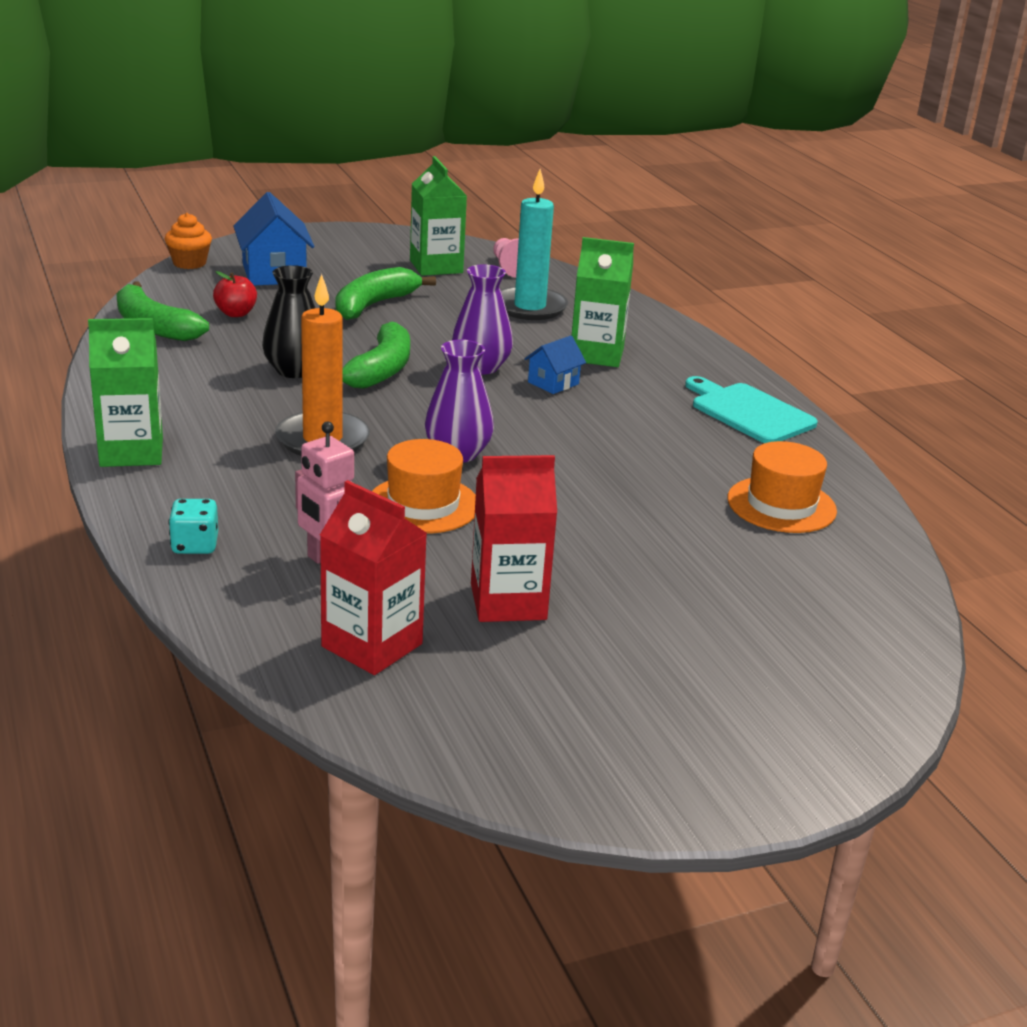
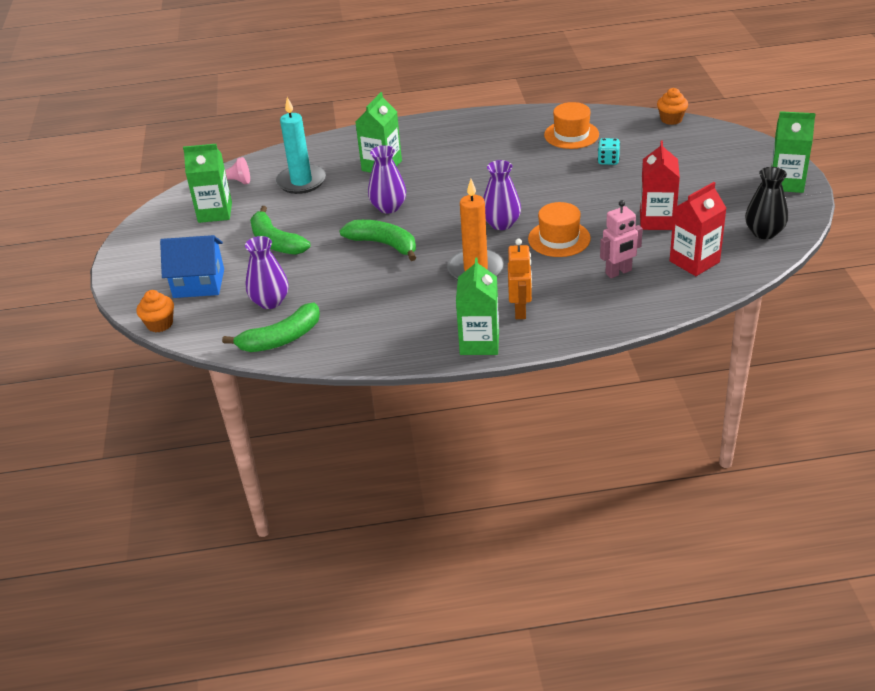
camera: 70 degrees left, 10 degrees up
turquoise dice [169,499,218,554] -> turquoise dice moved to [598,138,620,165]
red apple [213,271,257,317] -> purple vase [245,236,289,309]
black vase [262,265,315,378] -> black vase moved to [745,167,788,239]
blue house [525,335,586,394] -> none
turquoise cutting board [685,376,818,443] -> none
none -> orange robot [508,239,532,319]
none -> orange cupcake [657,88,688,125]
none -> green carton [771,111,816,193]

